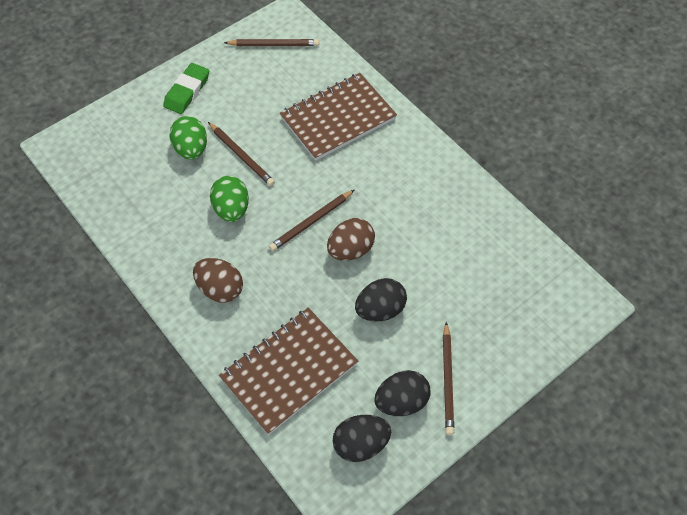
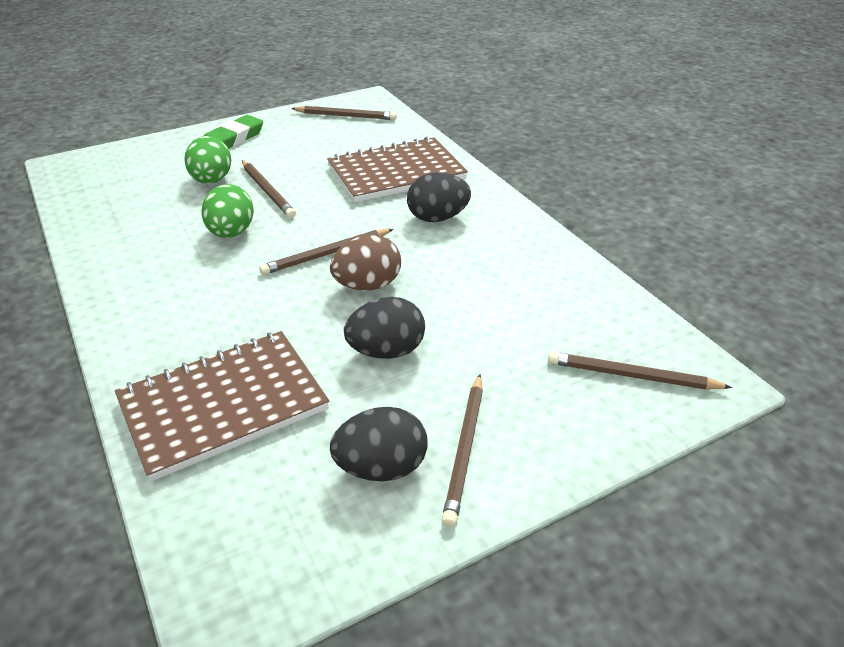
camera: 10 degrees right, 20 degrees down
brown egg [193,258,243,303] -> none
black egg [333,415,391,462] -> black egg moved to [407,173,471,222]
none -> brown pencil [548,352,732,389]

